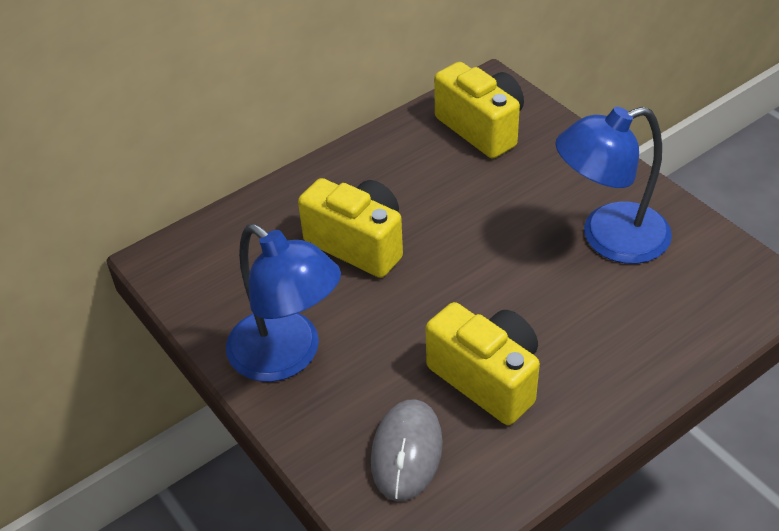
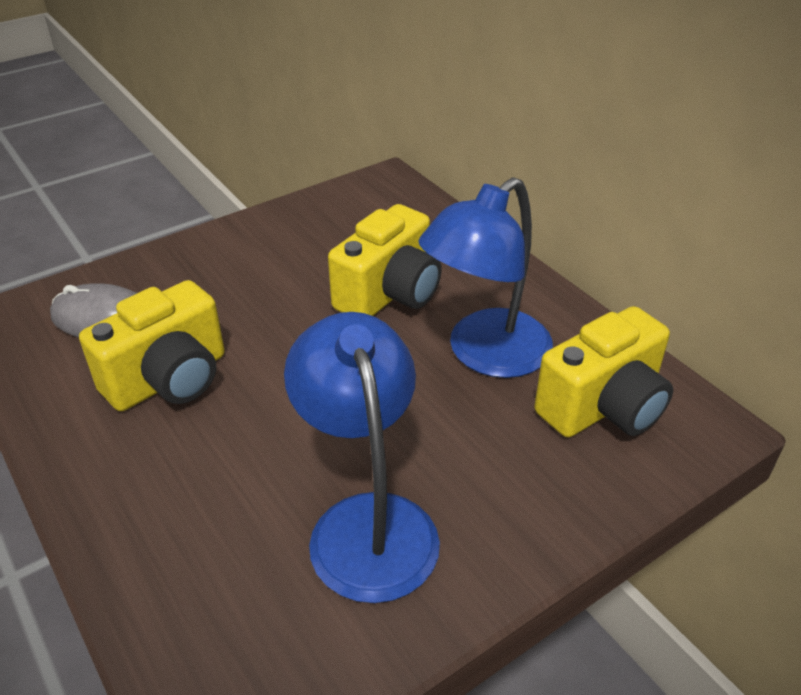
camera: 90 degrees right, 5 degrees down
blue lamp [226,224,341,382] -> blue lamp moved to [418,177,553,378]

